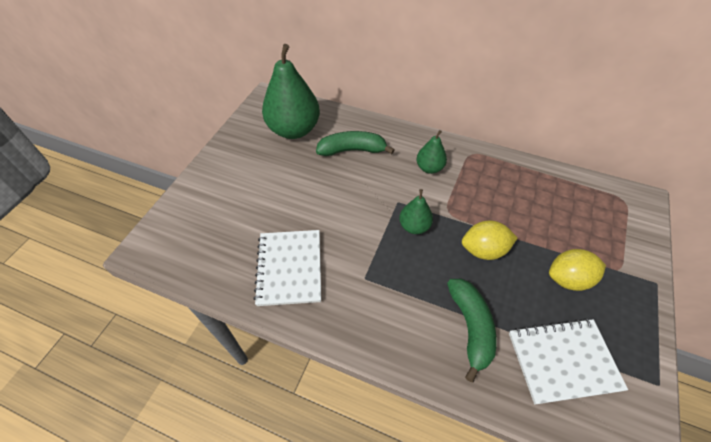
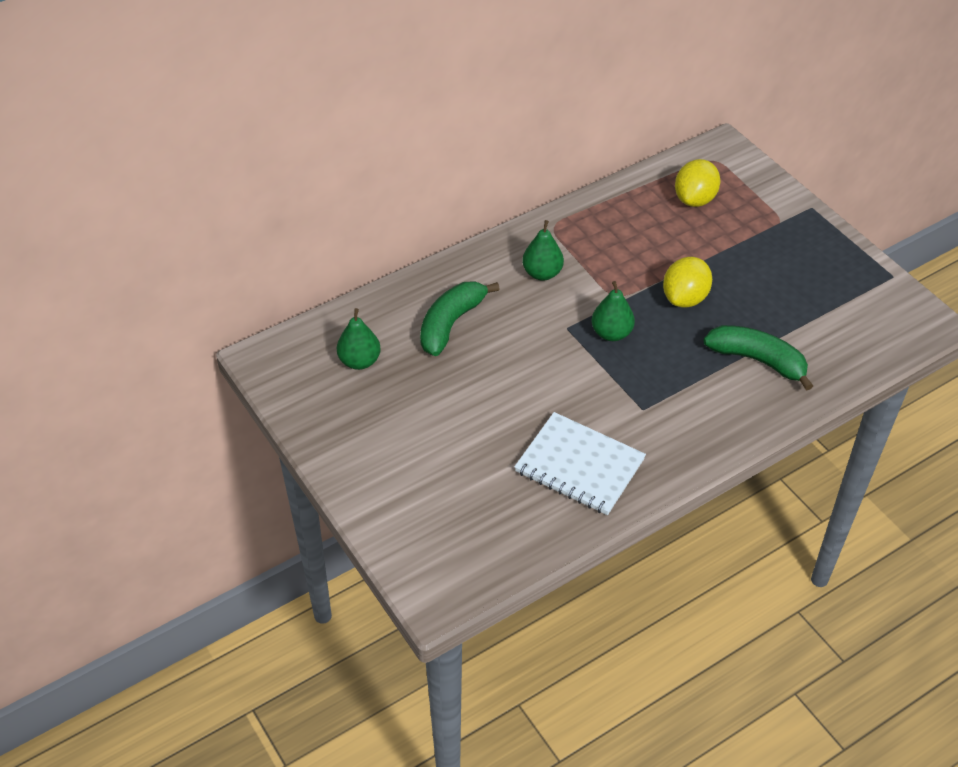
camera: 55 degrees left, 5 degrees down
green pear [262,44,320,139] -> green pear [337,308,381,370], size x0.50
white notebook [509,319,628,405] -> none
yellow lemon [549,249,606,291] -> yellow lemon moved to [675,159,720,207]

